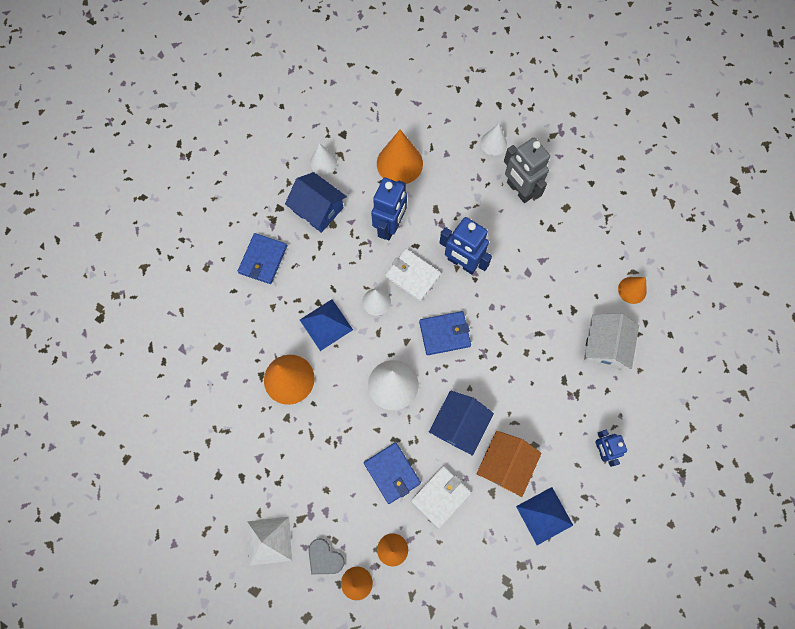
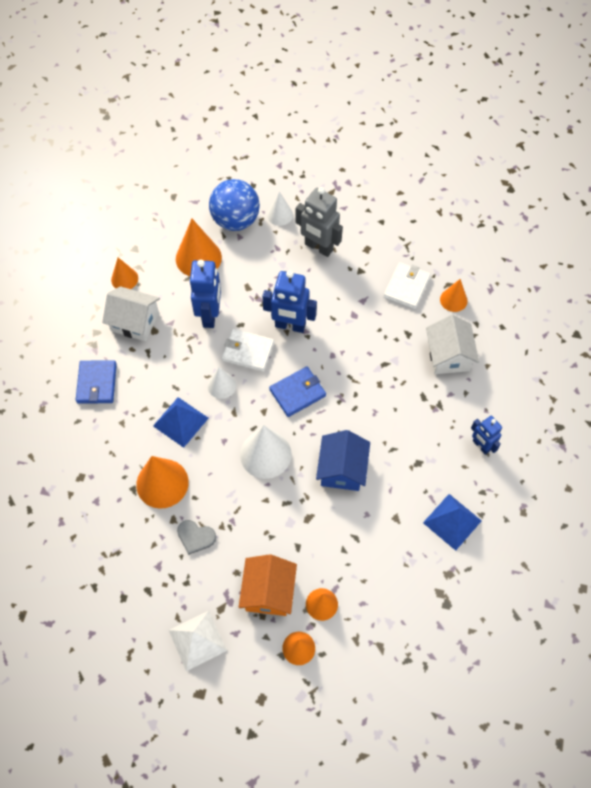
camera: 20 degrees left, 10 degrees down
blue house [285,172,347,233] -> white house [102,286,160,341]
grey heart [309,538,345,574] -> grey heart moved to [177,520,216,555]
white cone [310,143,337,175] -> orange cone [111,258,138,289]
blue wallet [364,442,421,504] -> none
white wallet [411,466,471,529] -> white wallet moved to [384,262,431,309]
orange house [476,431,542,497] -> orange house moved to [239,554,297,616]
none -> blue ball [209,179,260,231]

